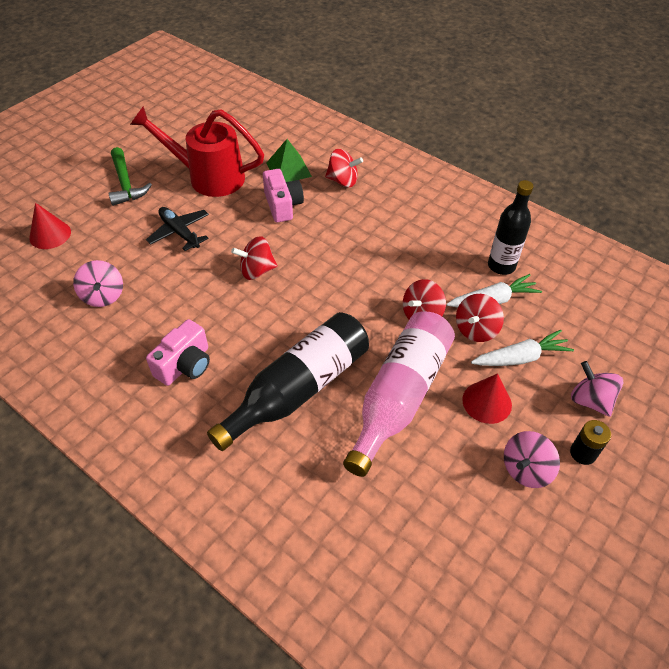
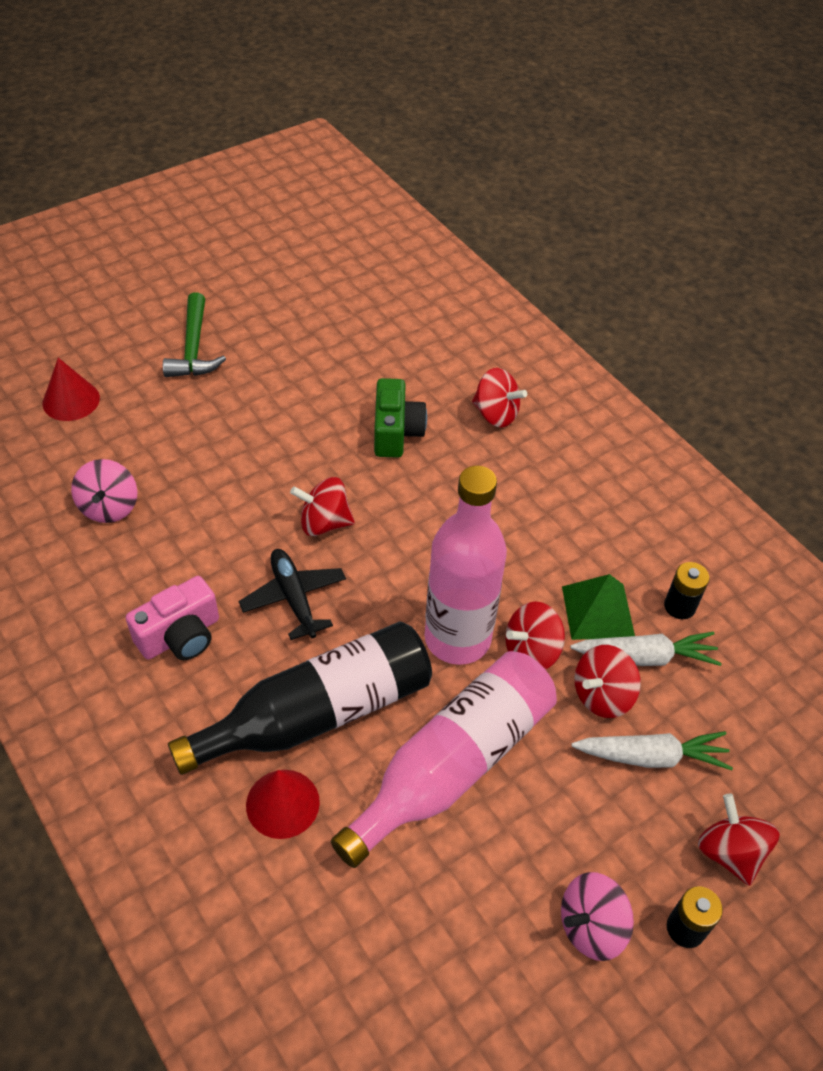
camera: 15 degrees right, 0 degrees up
red watering can [130,106,264,197] -> none
black plane [146,207,209,251] -> black plane moved to [239,549,346,640]
pink camera [263,169,304,223] -> green camera [374,378,427,458]
green pyramid [266,139,312,182] -> green pyramid moved to [562,574,635,640]
red cone [462,373,512,424] -> red cone moved to [246,770,320,839]
black bottle [488,180,534,275] -> black battery [664,562,709,619]
pink spinning top [571,361,623,417] -> red spinning top [698,794,779,886]
none -> pink bottle [425,466,507,665]

